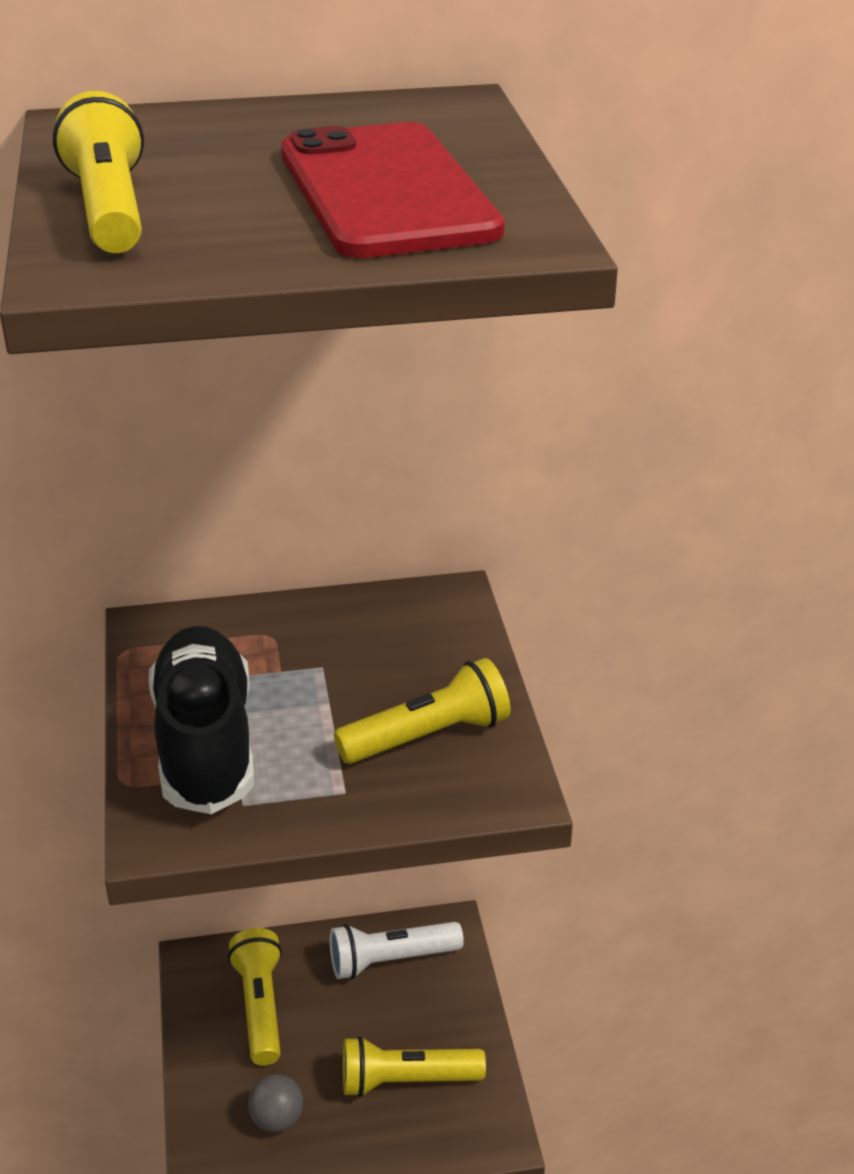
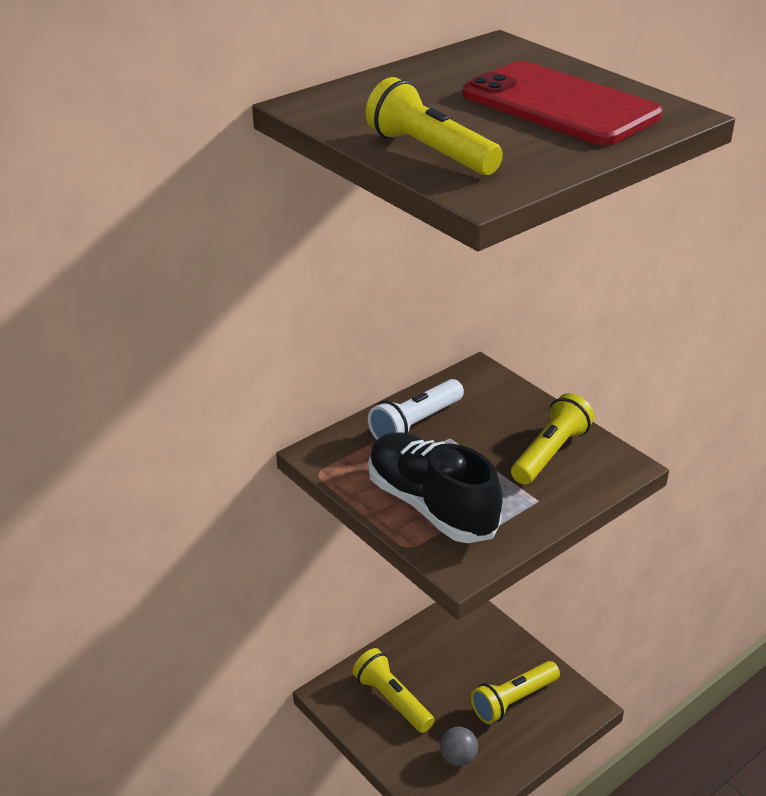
camera: 30 degrees left, 0 degrees up
white flashlight [330,922,464,979] -> white flashlight moved to [368,379,464,440]

